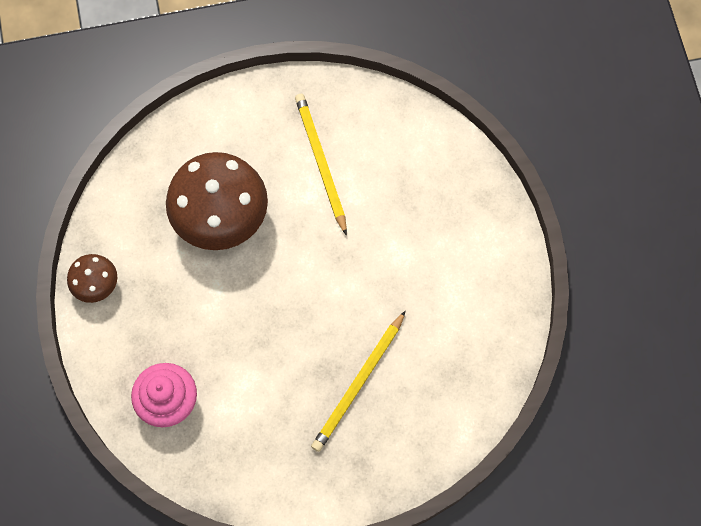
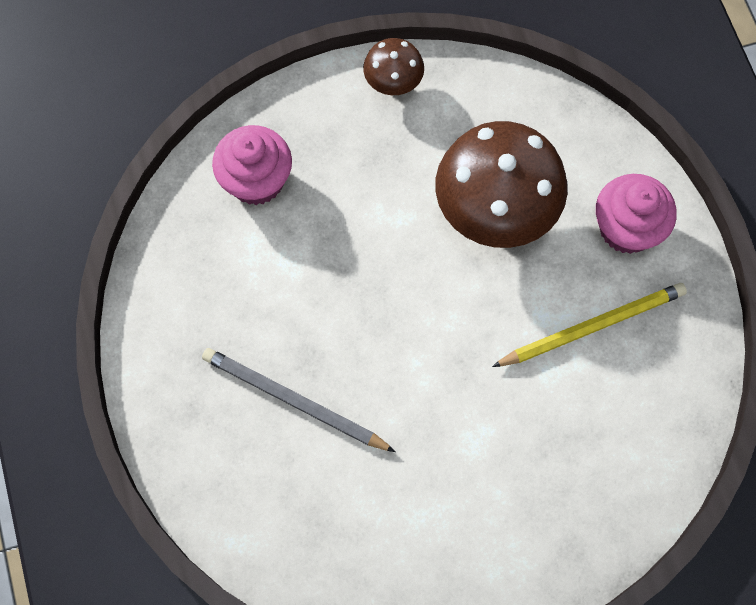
camera: 85 degrees right, 0 degrees up
yellow pencil [311,311,406,452] -> grey pencil [202,348,396,452]
none -> pink cupcake [596,174,677,254]

